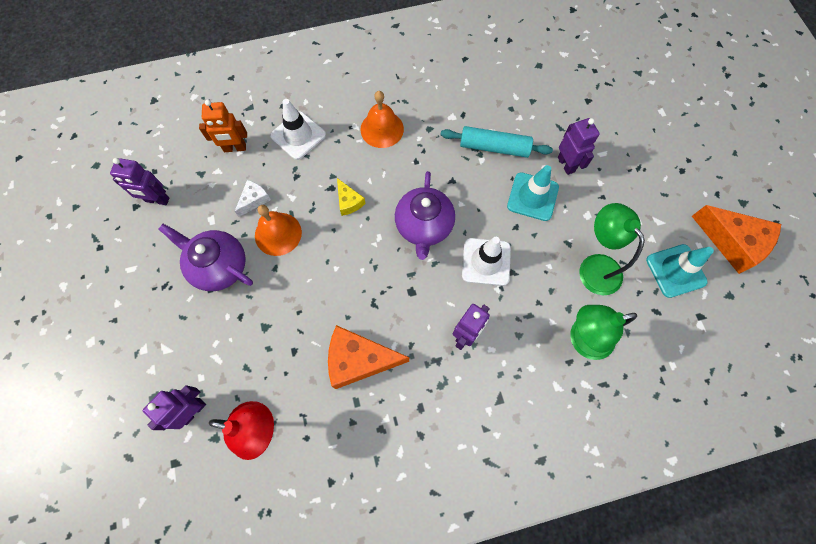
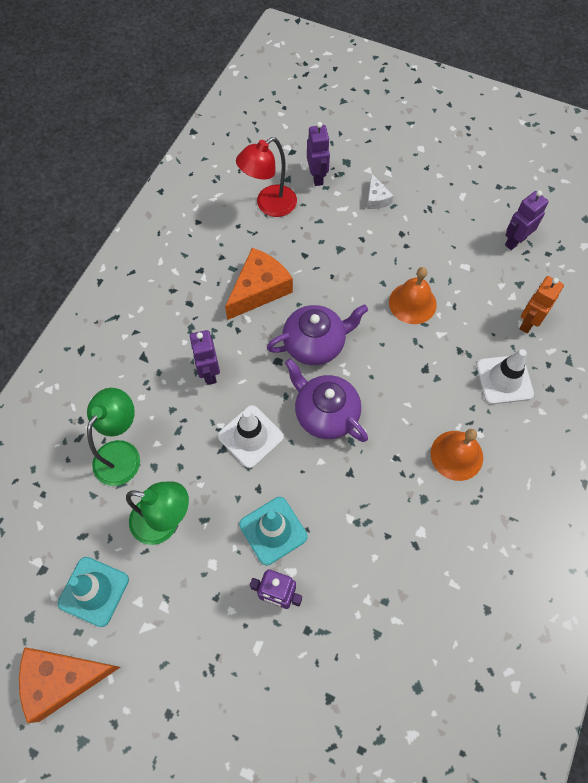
camera: 130 degrees right, 5 degrees down
purple teapot [158,224,253,291] -> purple teapot moved to [267,304,368,365]
white cheese [234,180,271,217] -> white cheese moved to [367,174,393,209]
yellow cheese [337,178,365,216] -> none
turquoise rolling pin [441,126,553,158] -> none

